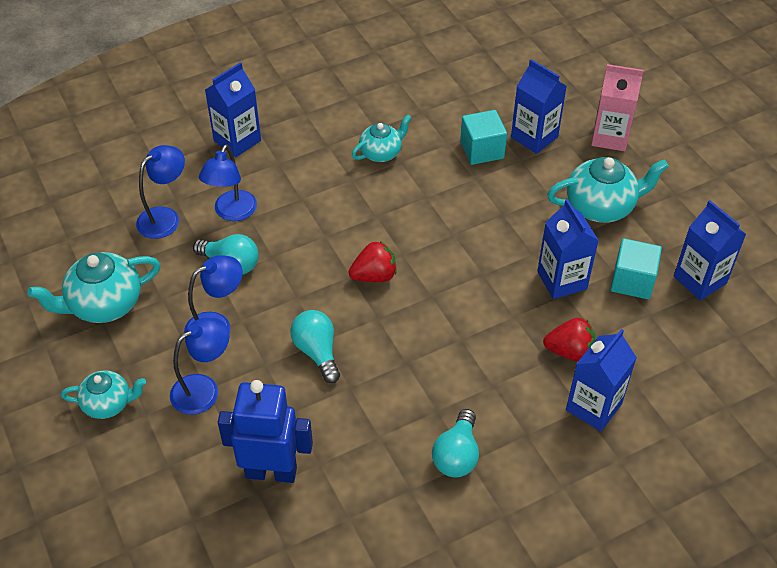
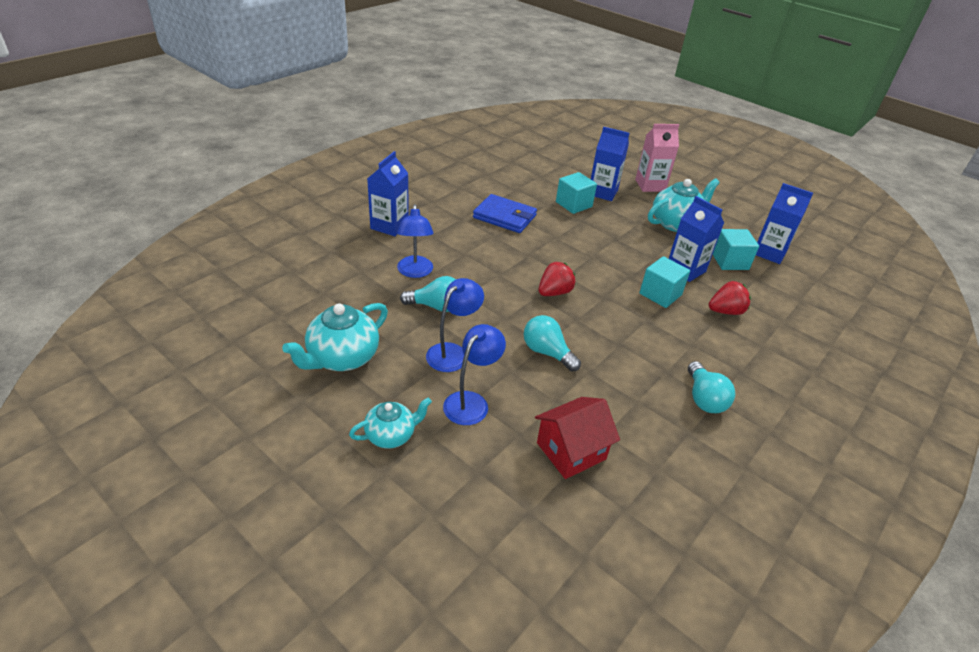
camera: 25 degrees left, 10 degrees down
blue lamp [136,145,185,239] -> none
blue robot [218,380,313,483] -> red house [535,397,620,479]
turquoise teapot [352,115,411,162] -> blue wallet [473,194,537,233]
blue carton [566,329,637,431] -> none
none -> turquoise cube [639,256,690,308]

